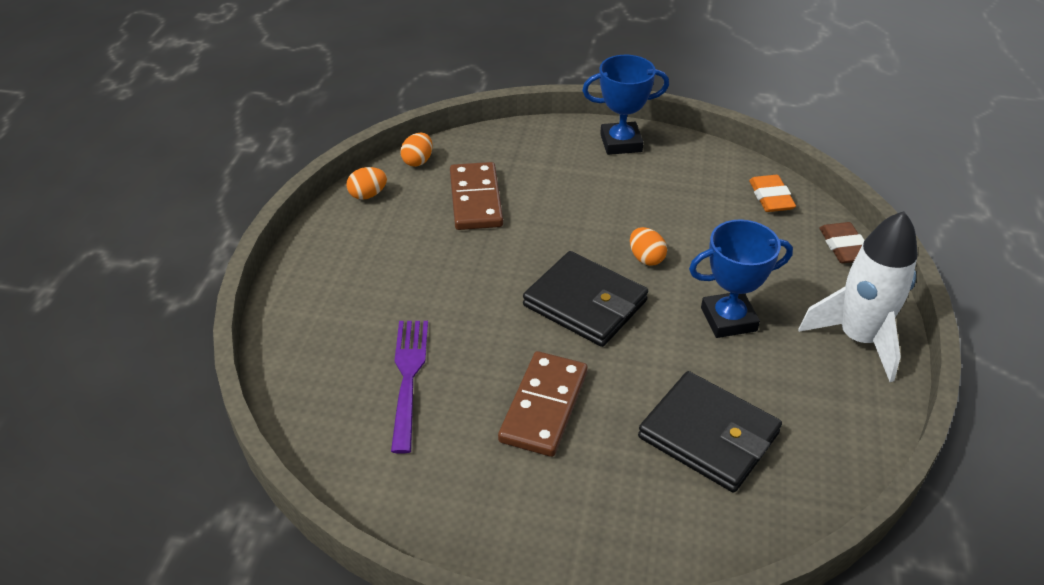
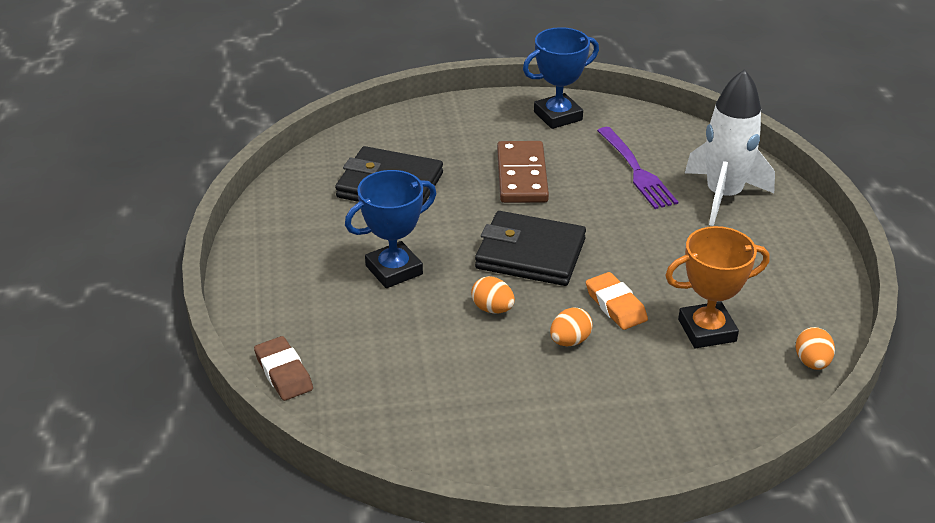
camera: 160 degrees right, 5 degrees down
orange egg [346,167,387,200] -> orange egg moved to [550,307,593,346]
brown domino [450,162,503,230] -> orange trophy [665,226,770,349]
blue trophy [582,55,669,155] -> blue trophy moved to [523,27,599,129]
orange eraser [749,175,796,212] -> orange eraser moved to [586,272,648,330]
white rocket [798,211,918,382] -> white rocket moved to [685,69,775,226]

